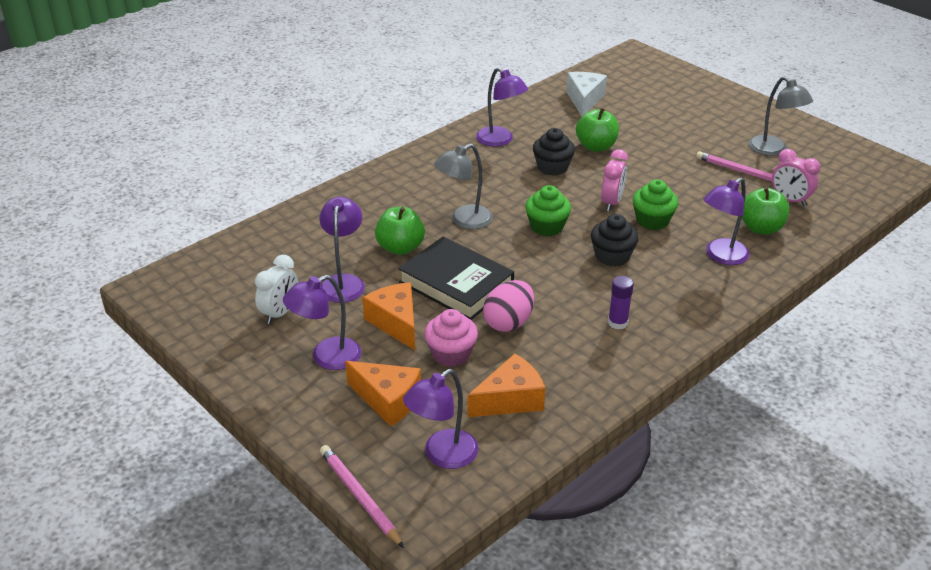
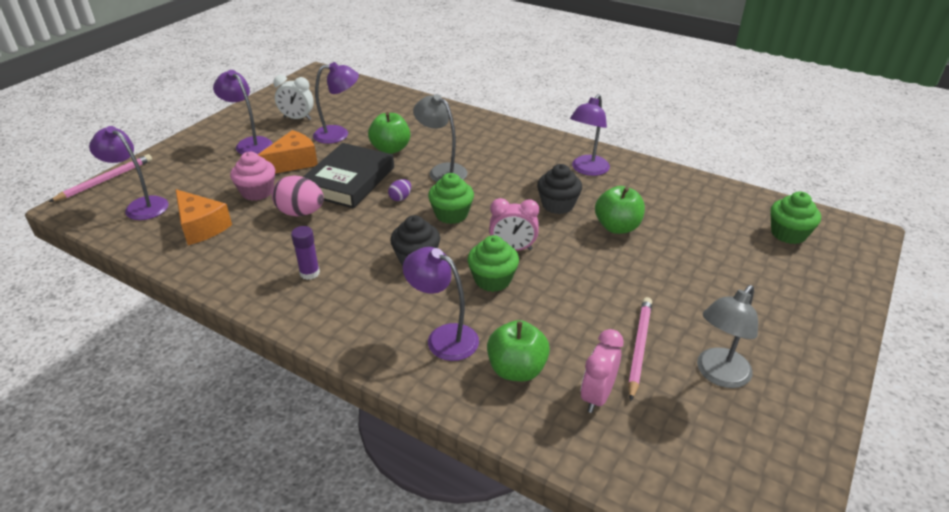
camera: 75 degrees right, 0 degrees up
orange cheese [345,361,421,427] -> none
white cheese [566,72,607,116] -> none
none -> purple egg [388,179,411,201]
none -> green cupcake [771,191,821,244]

